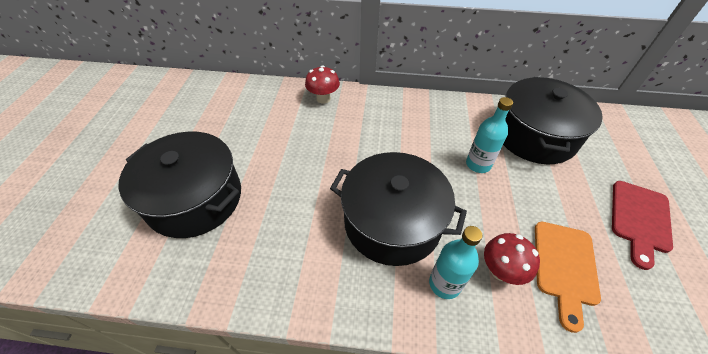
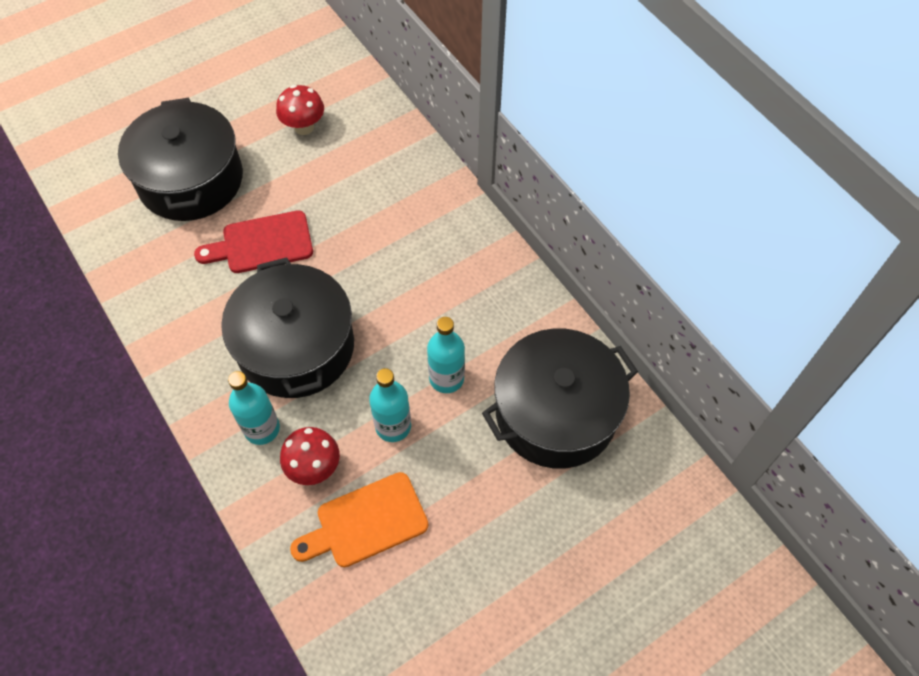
camera: 50 degrees right, 10 degrees up
red mushroom [305,66,340,103] -> red mushroom moved to [276,85,324,135]
red cutting board [612,181,673,270] -> red cutting board moved to [194,210,313,273]
none -> turquoise bottle [369,368,411,442]

